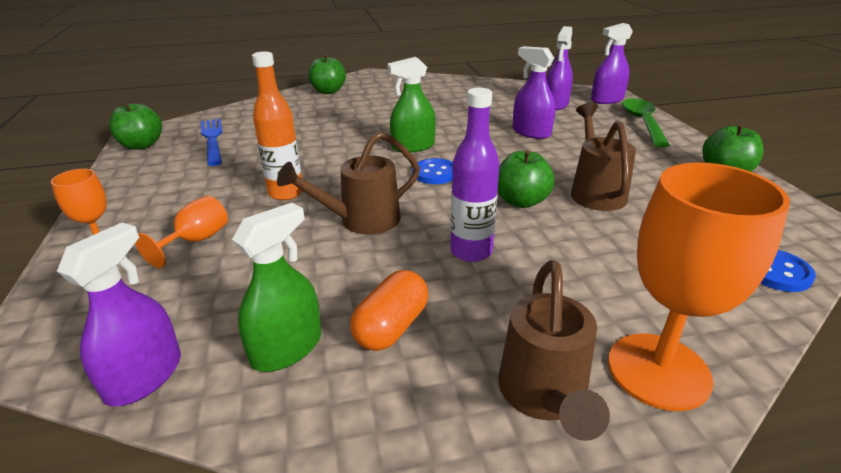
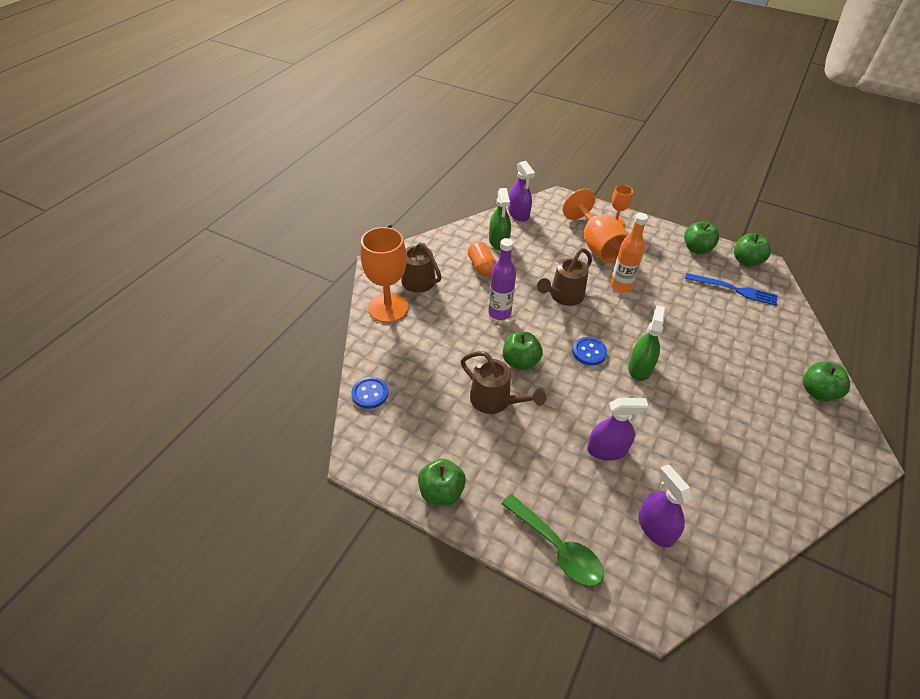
camera: 130 degrees right, 15 degrees up
orange goblet [135,196,228,268] -> orange goblet [563,189,629,263], size x1.90
brown watering can [277,131,420,235] -> brown watering can turned 150 degrees counterclockwise [537,248,592,306]
purple spray bottle [591,23,633,104] -> none
none -> green apple [684,221,719,254]

